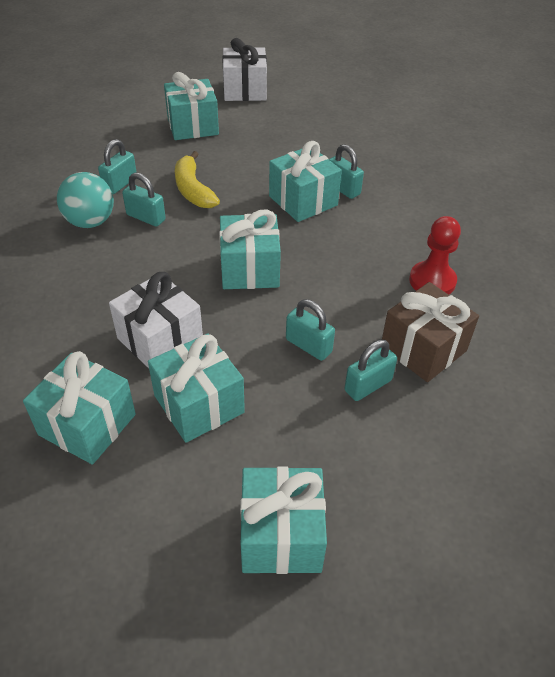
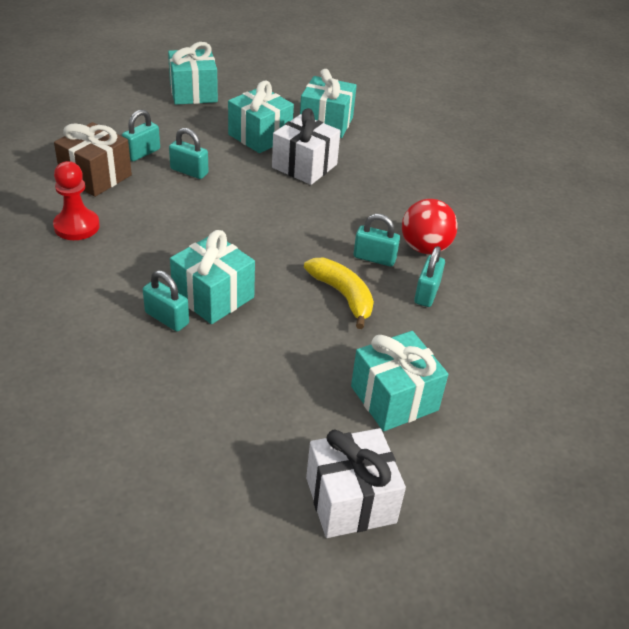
camera: 165 degrees right, 5 degrees down
turquoise ball [57,172,114,228] -> red ball [402,199,458,254]
turquoise gift [219,210,281,289] -> none

